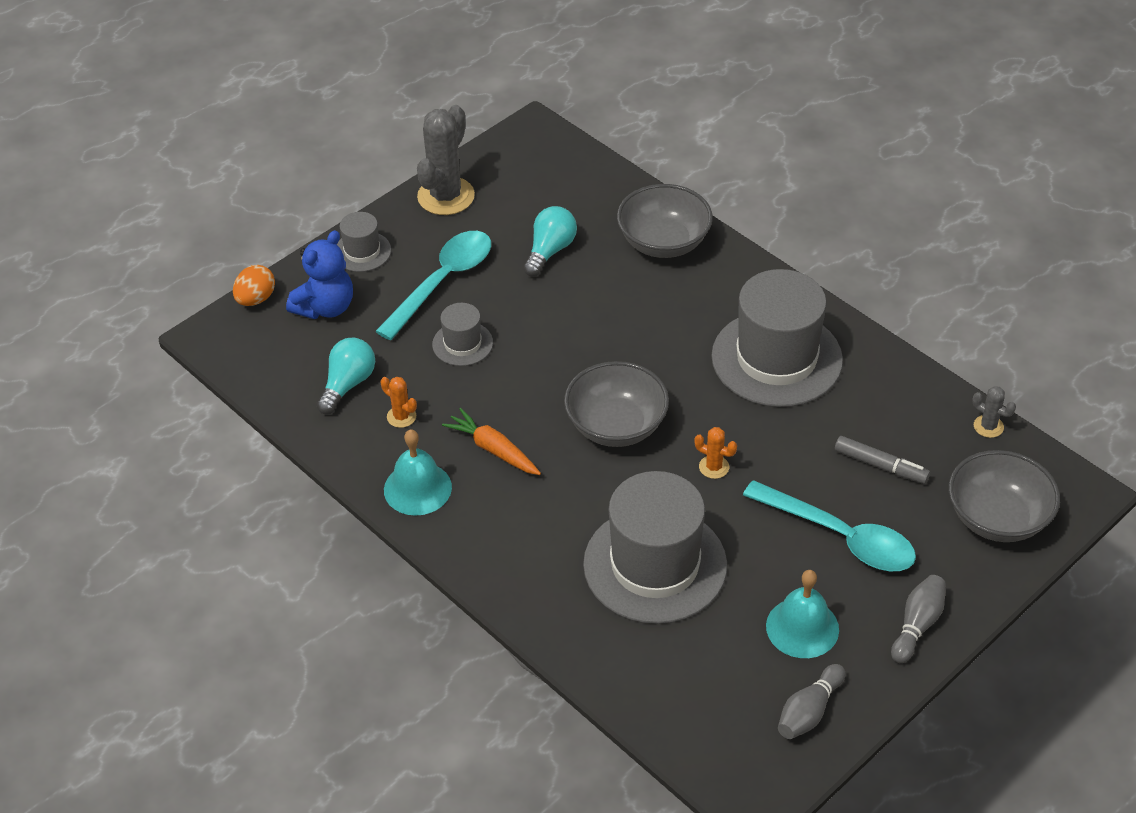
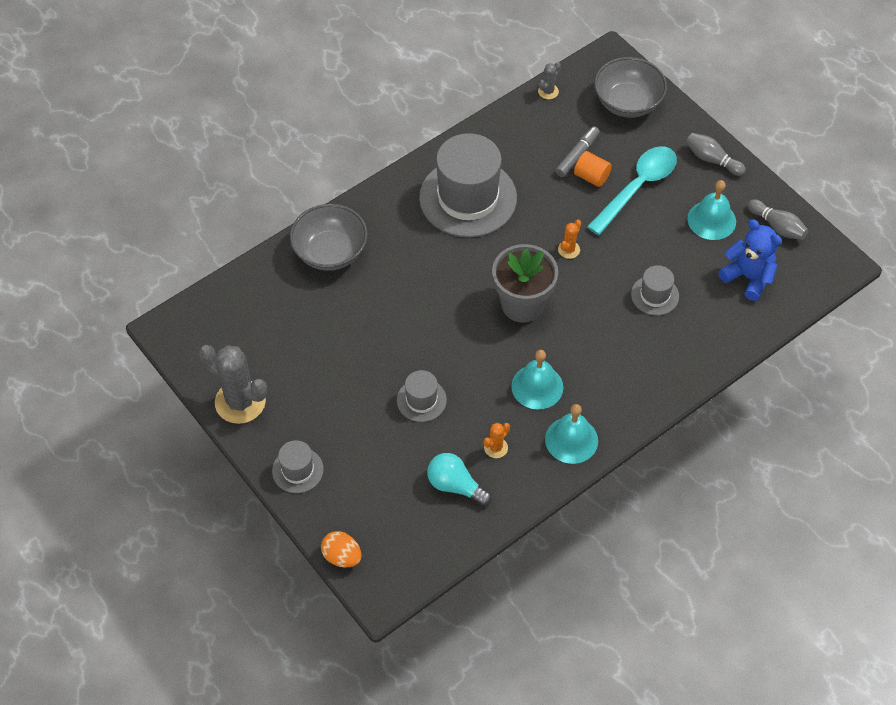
camera: 85 degrees left, 10 degrees up
blue teddy bear [286,230,353,319] -> blue teddy bear moved to [718,219,782,301]
turquoise spoon [375,231,491,340] -> none
orange carrot [442,408,541,475] -> turquoise bell [511,350,563,409]
turquoise light bulb [523,206,577,276] -> none
grey bowl [564,361,669,447] -> grey flower pot [492,244,558,323]
grey hat [583,471,727,624] -> grey hat [631,265,679,315], size x0.47
none -> orange cylinder [574,151,612,187]

